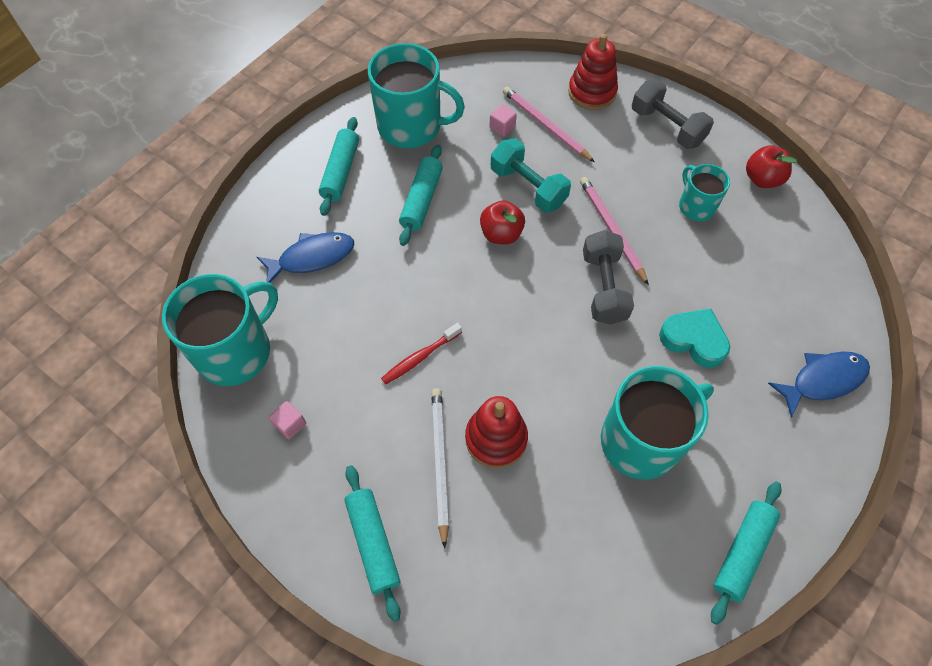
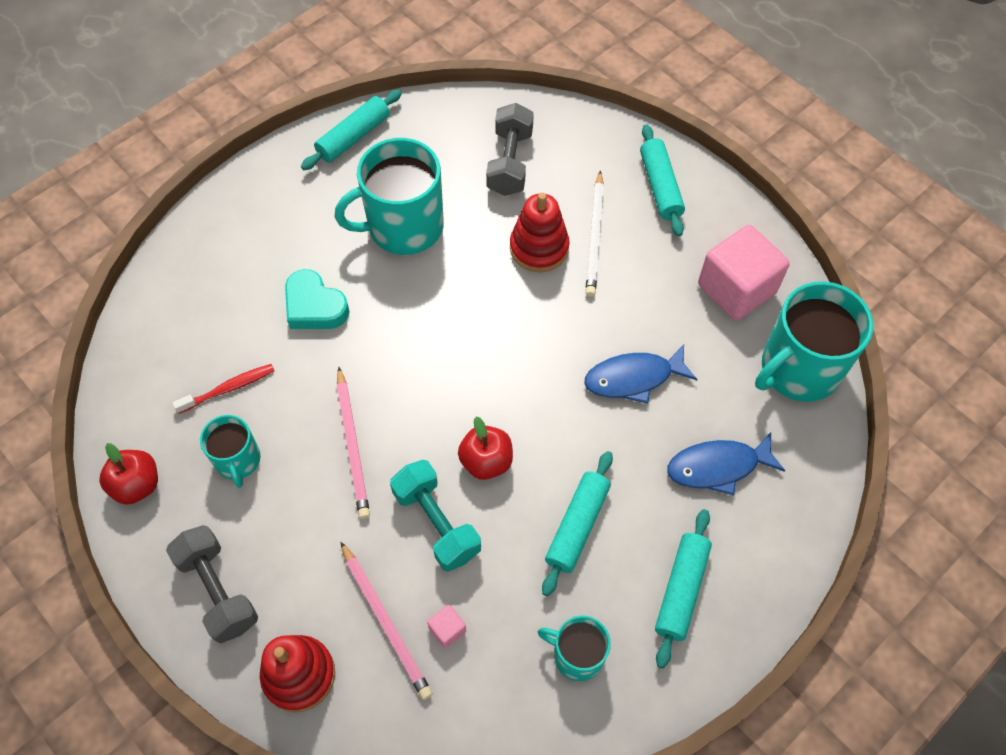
camera: 170 degrees left, 0 degrees up
pink cube [269,401,306,439] -> pink cube [698,225,790,321], size x2.46
turquoise mug [368,43,465,148] -> turquoise mug [538,615,611,681], size x0.55
red toothbrush [381,323,462,384] -> red toothbrush moved to [172,364,274,414]
grey dumbbell [583,230,634,325] -> grey dumbbell moved to [486,103,534,196]
blue fish [768,352,870,417] -> blue fish moved to [585,344,697,404]

